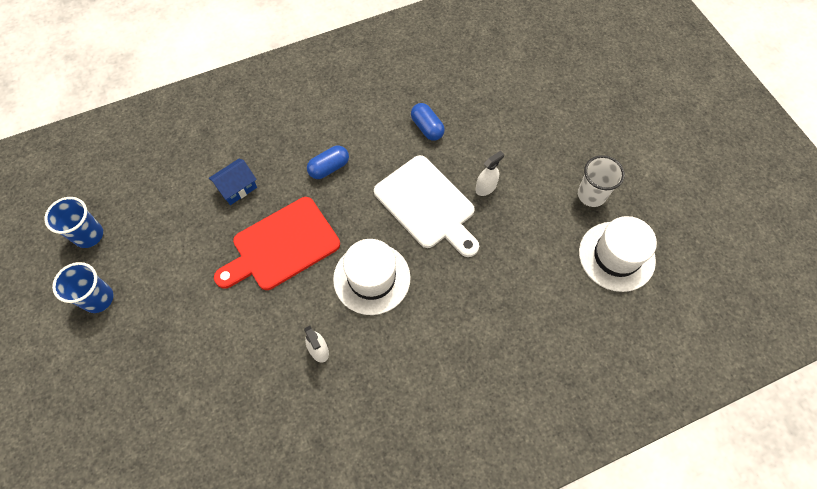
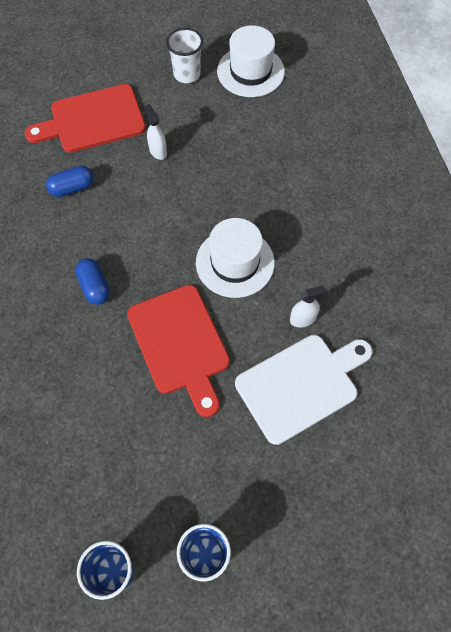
camera: 80 degrees left, 0 degrees up
blue house [208,159,257,205] -> none
white cutting board [374,155,479,257] -> white cutting board moved to [235,335,372,445]
none -> red cutting board [25,84,146,153]

